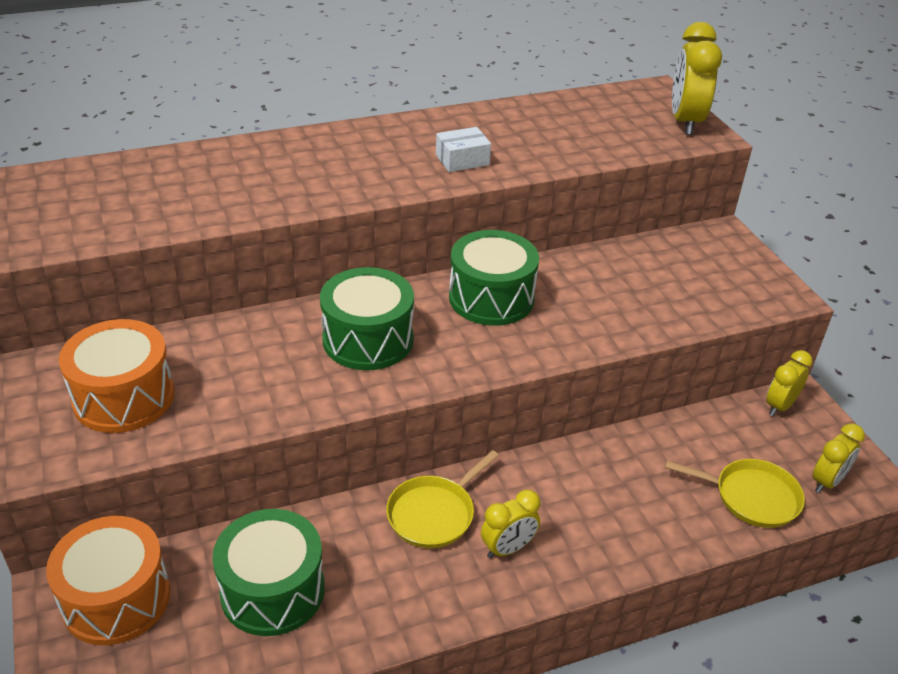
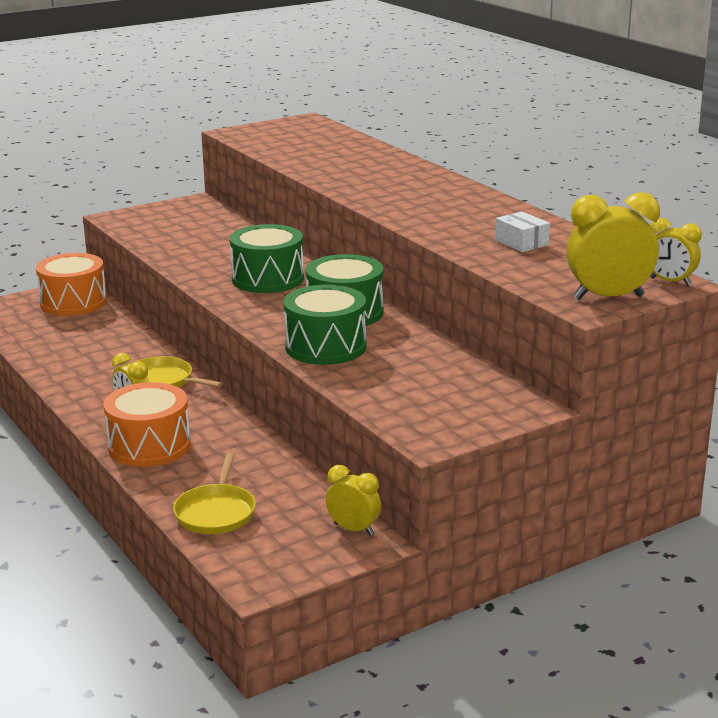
camera: 80 degrees right, 15 degrees down
orange drum [59,319,174,433] -> orange drum moved to [104,382,191,467]
green drum [212,509,325,636] -> green drum moved to [284,285,367,365]
white box [436,127,491,172] -> white box moved to [495,211,550,252]
yellow clock [812,424,865,493] -> yellow clock moved to [650,218,702,286]

